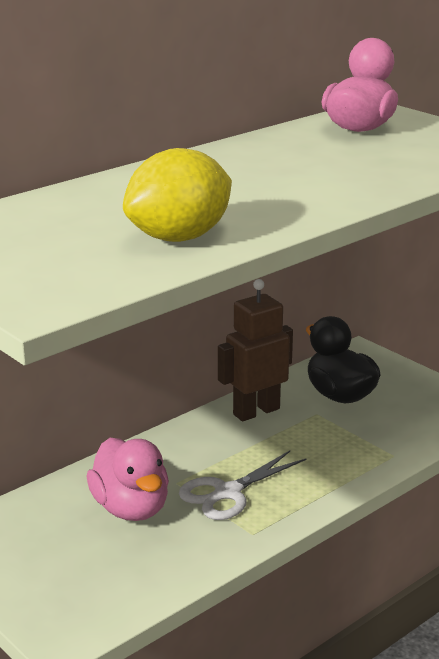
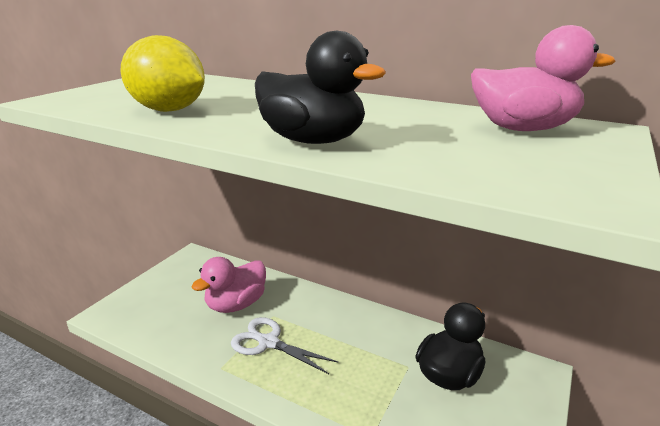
camera: 70 degrees right, 0 degrees up
brown robot [218,279,293,421] -> none
none -> black duck [255,31,386,144]

